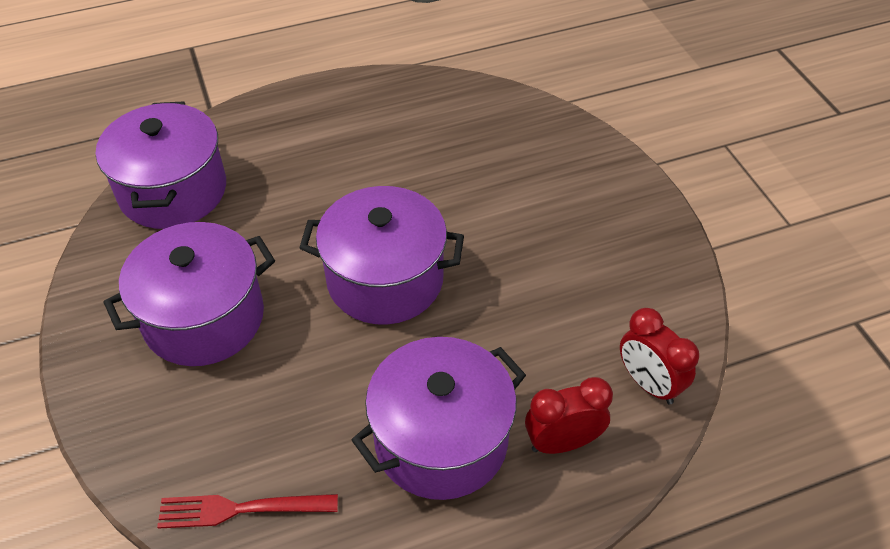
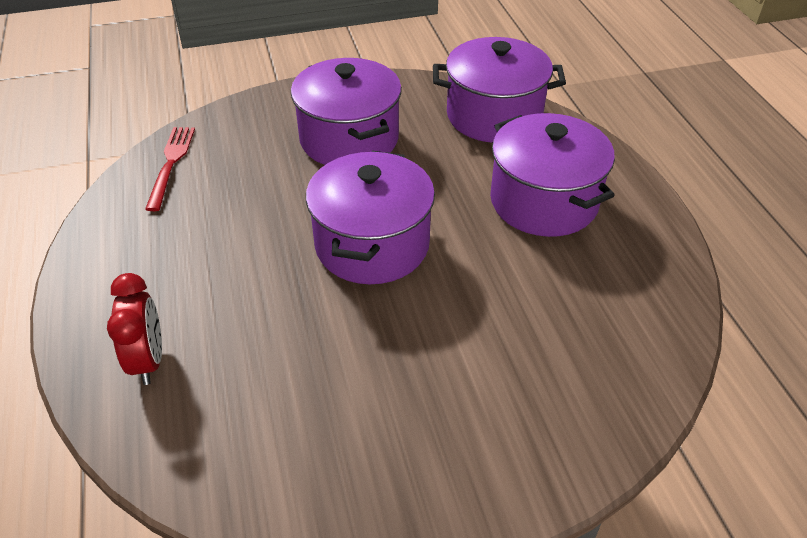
camera: 95 degrees right, 5 degrees down
purple pot [352,337,526,500] -> purple pot moved to [490,113,615,237]
red clock [620,308,699,404] -> none

